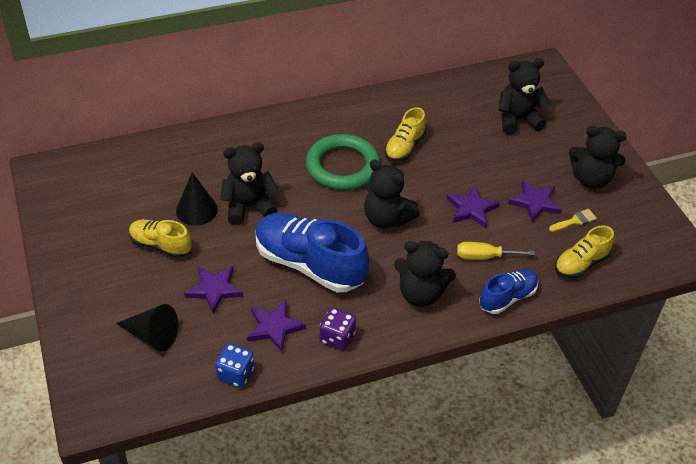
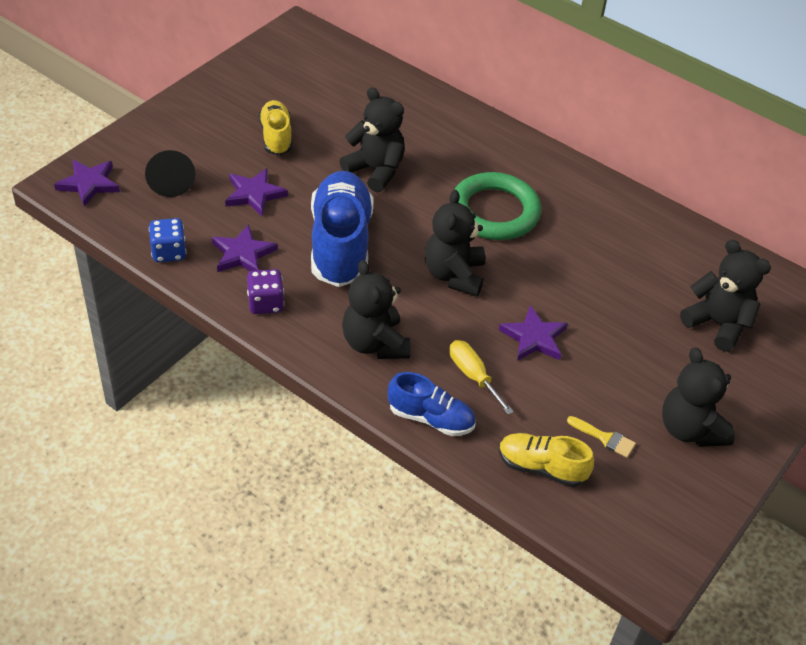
camera: 55 degrees right, 0 degrees up
black cone [176,172,218,226] -> none
yellow shoe [385,107,426,162] -> none
purple star [508,180,562,222] -> purple star moved to [54,160,120,207]

